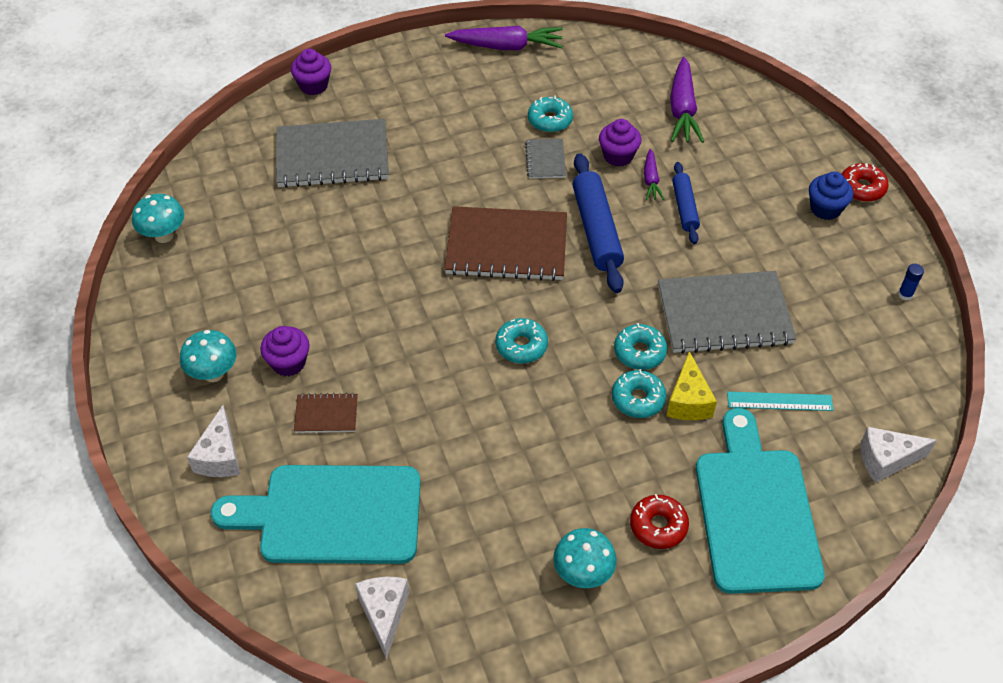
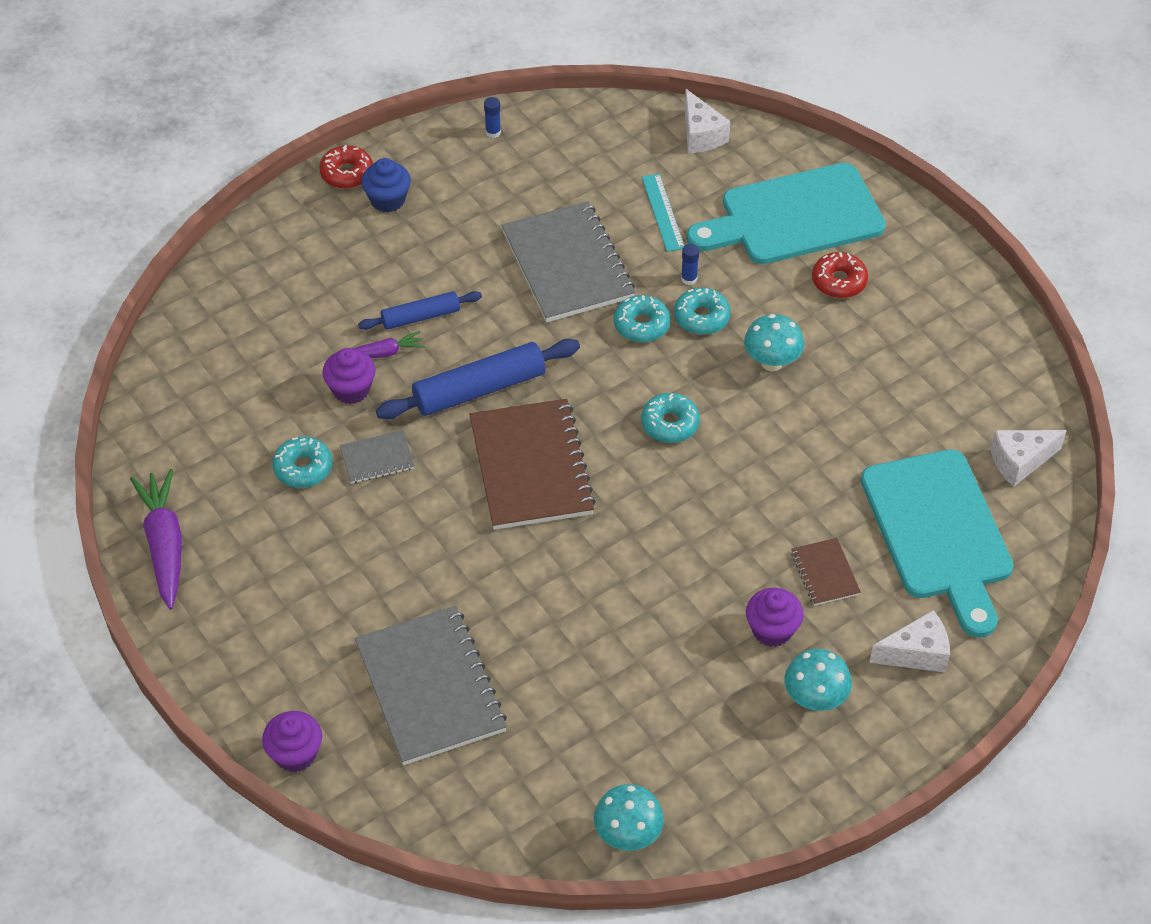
camera: 105 degrees left, 0 degrees up
turquoise mushroom [553,528,617,588] -> turquoise mushroom moved to [744,314,804,371]
yellow cheese [667,351,717,420] -> blue glue stick [681,244,699,285]
purple carrot [670,57,704,143] -> none

